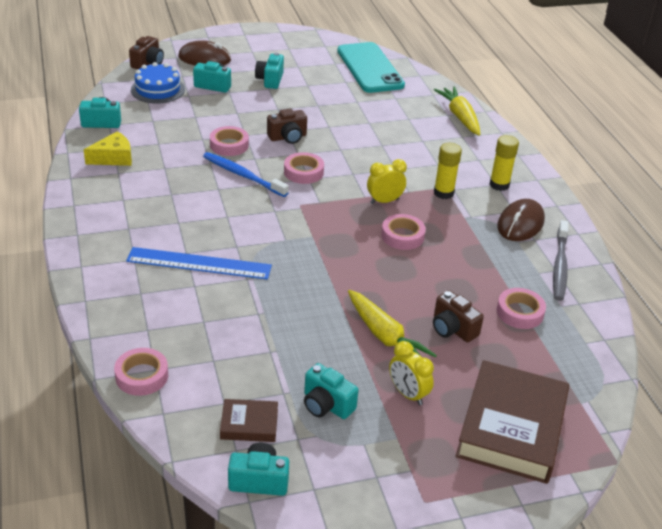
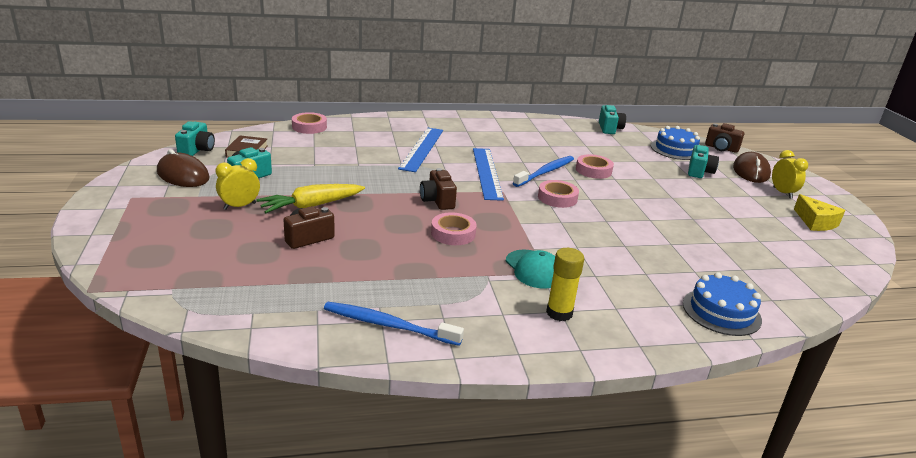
camera: 95 degrees right, 10 degrees down
yellow cheese [84,131,132,166] -> yellow cheese moved to [794,194,845,231]
turquoise camera [255,52,284,89] -> none
brown camera [267,108,307,144] -> brown camera moved to [420,168,457,210]
turquoise phone [337,42,405,93] -> none
yellow clock [367,159,407,204] -> yellow clock moved to [772,150,808,198]
yellow carrot [434,87,480,135] -> blue cake [683,272,762,336]
yellow glue stick [434,143,462,199] -> turquoise cap [506,250,555,289]
brown book [456,360,569,484] -> none
brown mouse [497,199,545,241] -> brown mouse moved to [157,149,210,187]
pink tape [497,288,546,329] -> none
grey toothbrush [553,220,569,301] -> blue toothbrush [324,302,464,346]
none -> blue ruler [473,148,504,201]

